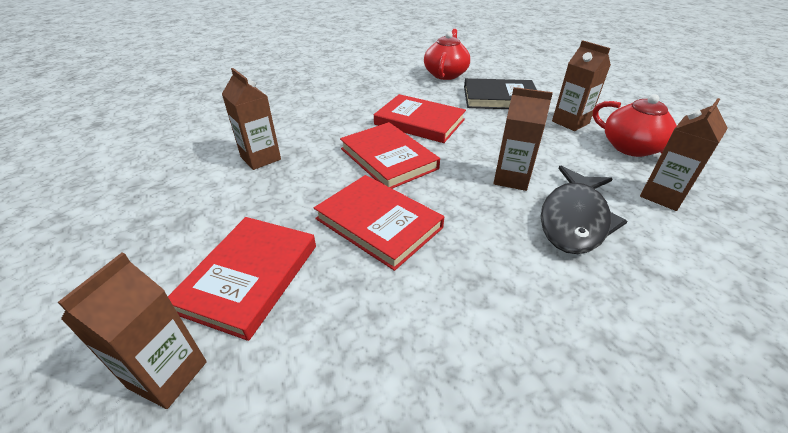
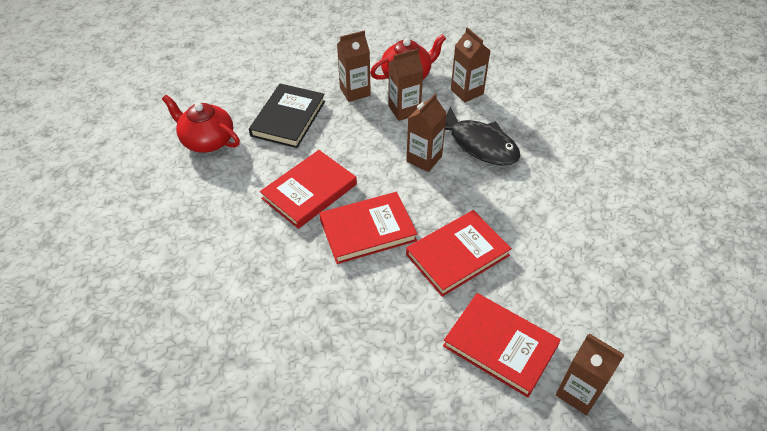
camera: 75 degrees left, 10 degrees up
brown carton [222,68,281,170] -> brown carton moved to [388,49,423,121]

